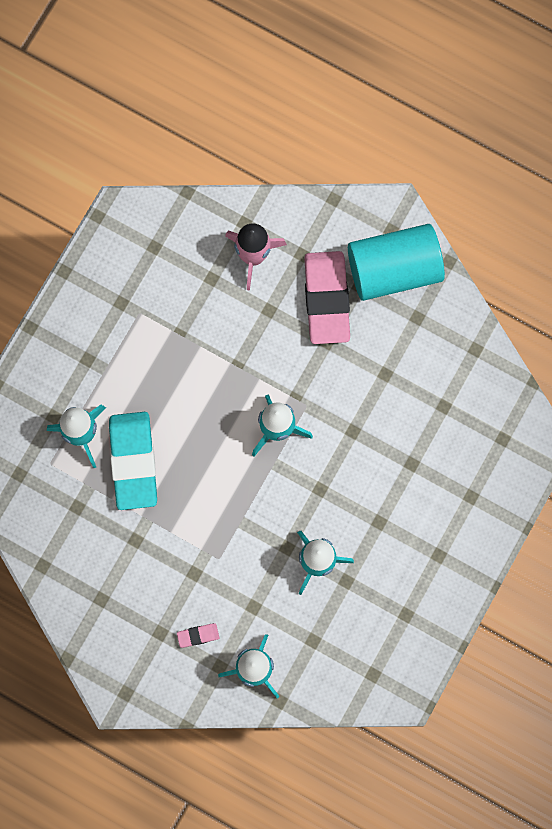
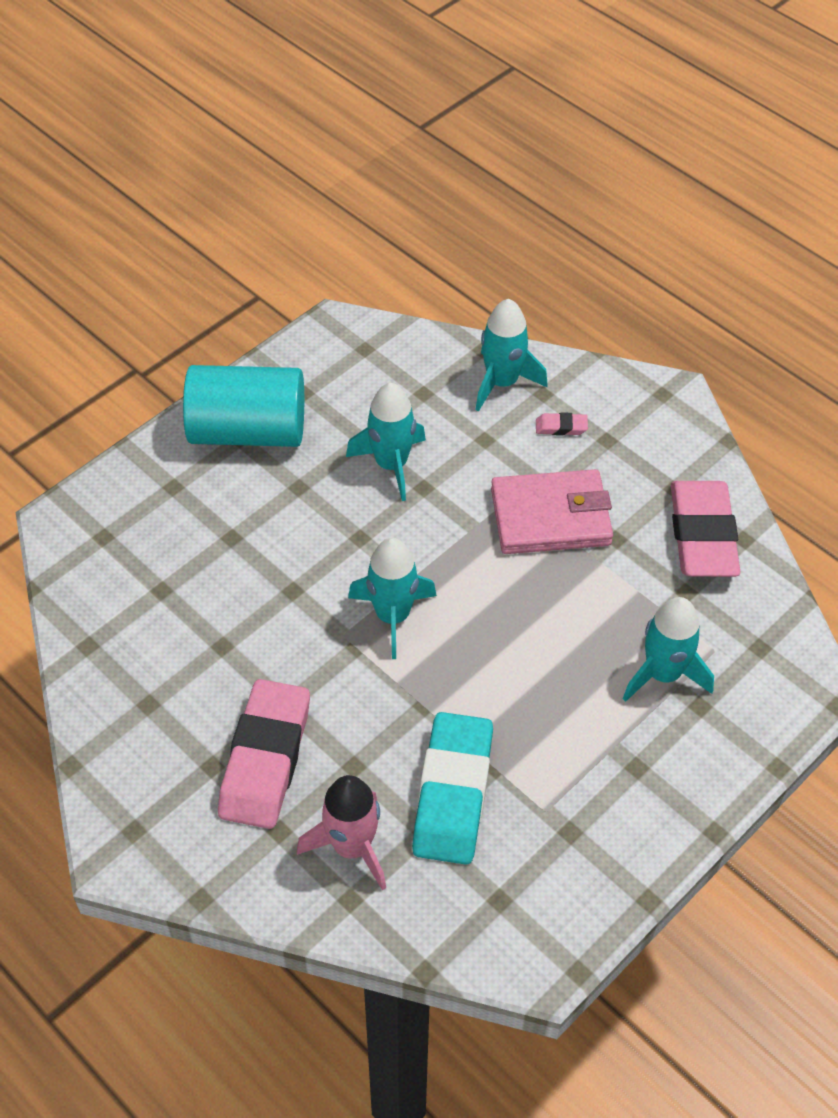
camera: 165 degrees left, 25 degrees down
turquoise eraser [109,412,157,510] -> turquoise eraser moved to [412,712,493,865]
turquoise cylinder [348,224,445,301] -> turquoise cylinder moved to [183,365,304,447]
none -> pink wallet [491,469,613,554]
none -> pink eraser [671,481,741,577]

